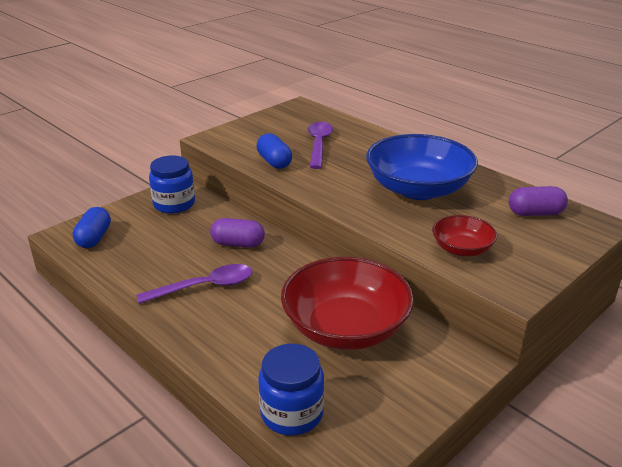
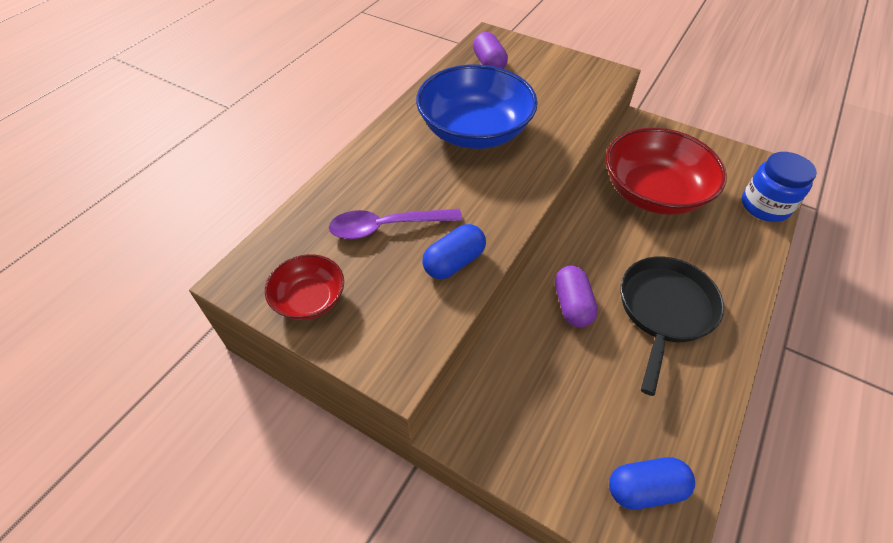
camera: 105 degrees left, 20 degrees up
purple spoon [136,264,253,304] -> black pan [621,257,724,396]
blue jar [149,155,195,214] -> none
red bowl [432,215,497,256] -> red bowl moved to [265,254,344,320]

